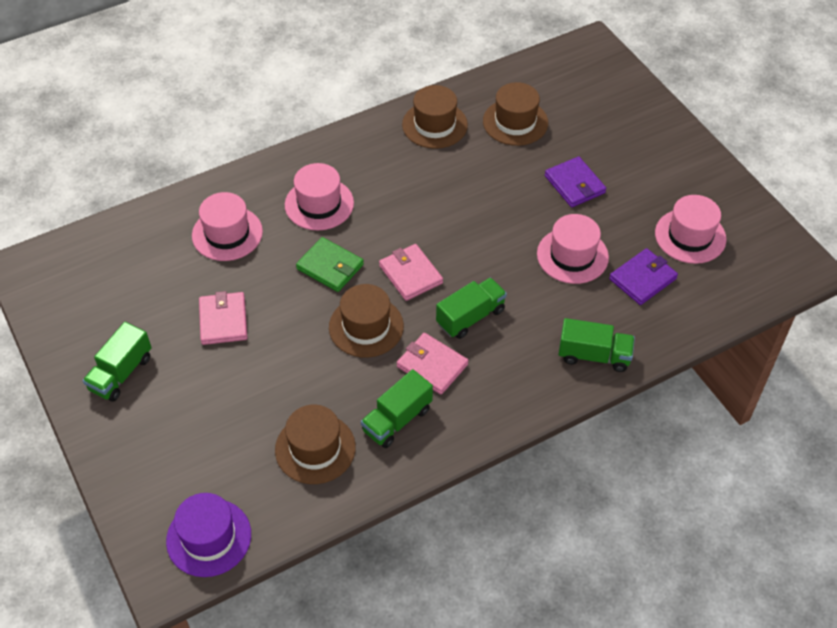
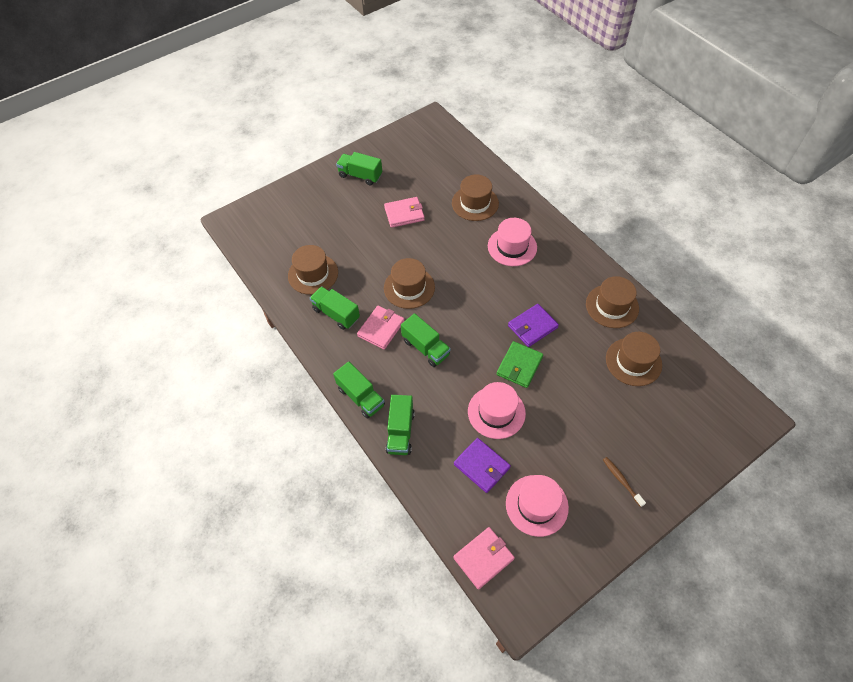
camera: 85 degrees right, 5 degrees up
purple hat [166,493,251,577] -> none
pink hat [192,192,263,261] -> brown hat [452,175,499,221]
green wallet [296,237,364,292] -> green wallet moved to [497,341,543,388]
pink wallet [379,244,443,301] -> pink wallet moved to [453,527,515,589]
purple wallet [545,156,606,207] -> purple wallet moved to [508,304,559,347]
none -> green truck [333,362,385,419]
none -> brown toothbrush [603,457,646,507]

